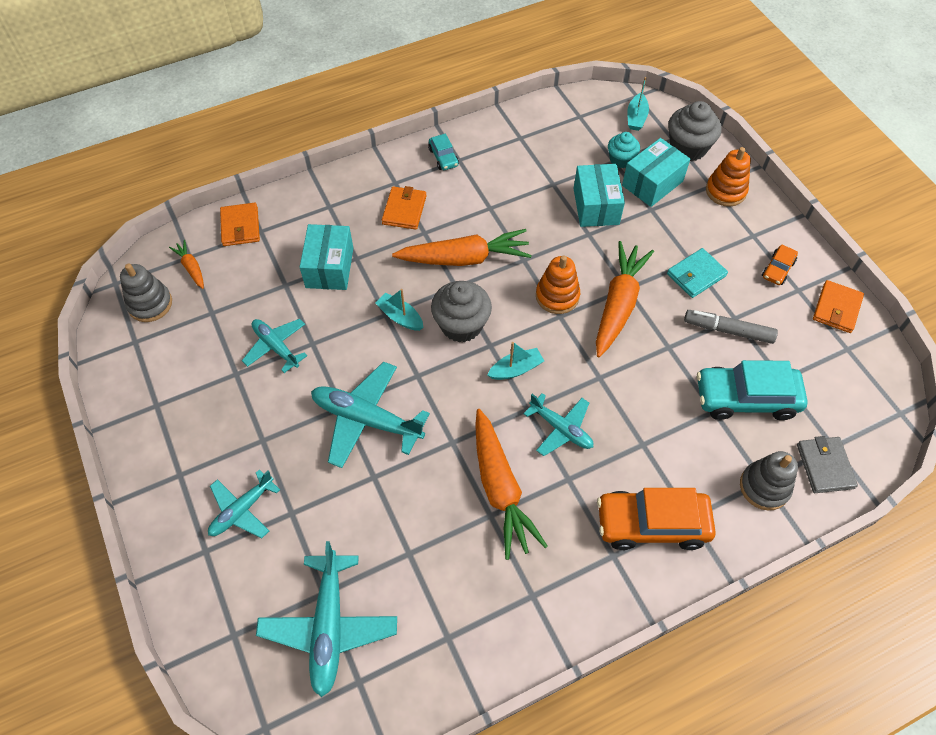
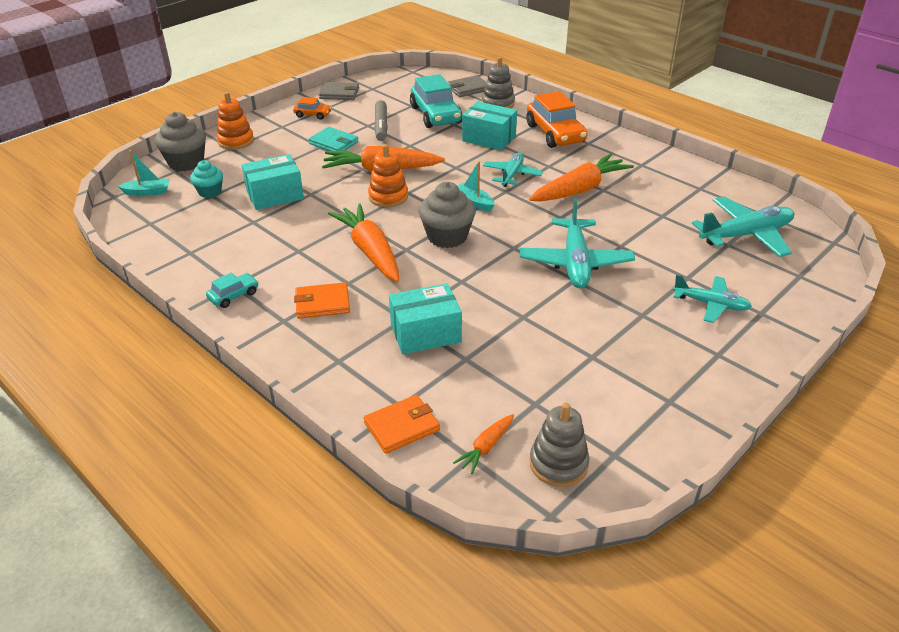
camera: 110 degrees left, 20 degrees down
turquoise plane [242,319,308,373] -> none
turquoise boat [375,289,423,331] -> none
turquoise box [622,138,690,207] -> turquoise box moved to [462,101,517,150]
orange wallet [813,280,864,333] -> grey wallet [319,82,359,100]

